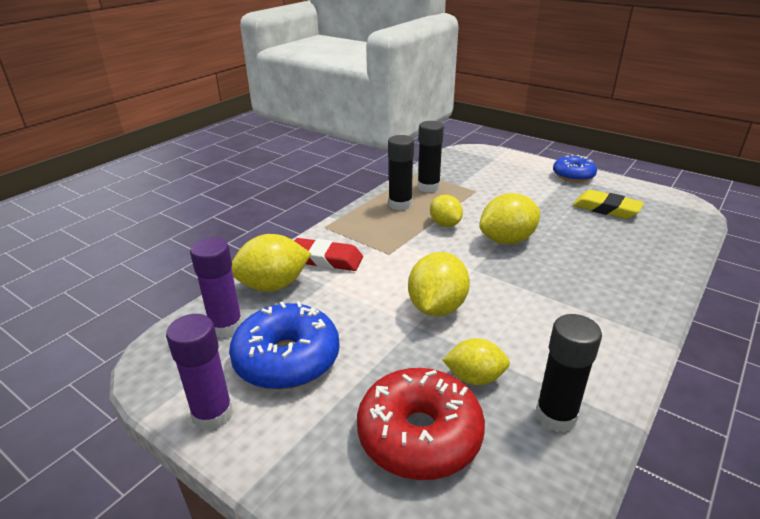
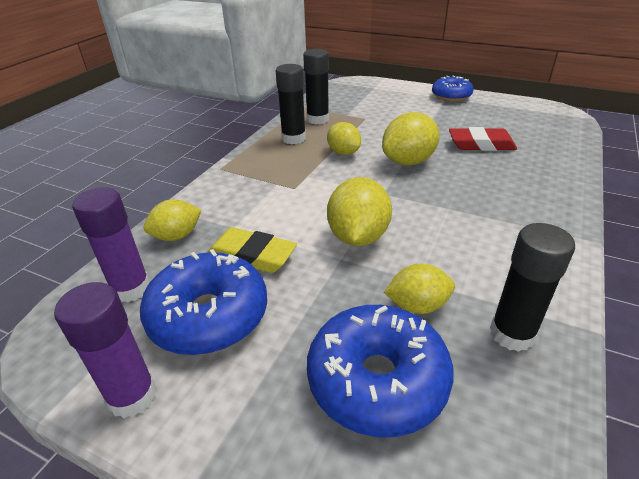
camera: 10 degrees left, 5 degrees up
yellow lemon [232,234,311,292] -> yellow lemon [143,199,202,241], size x0.65
red eraser [295,238,363,271] -> red eraser moved to [449,127,517,151]
red donut [357,368,485,480] -> blue donut [307,305,454,437]
yellow eraser [573,190,644,219] -> yellow eraser moved to [207,227,297,273]

